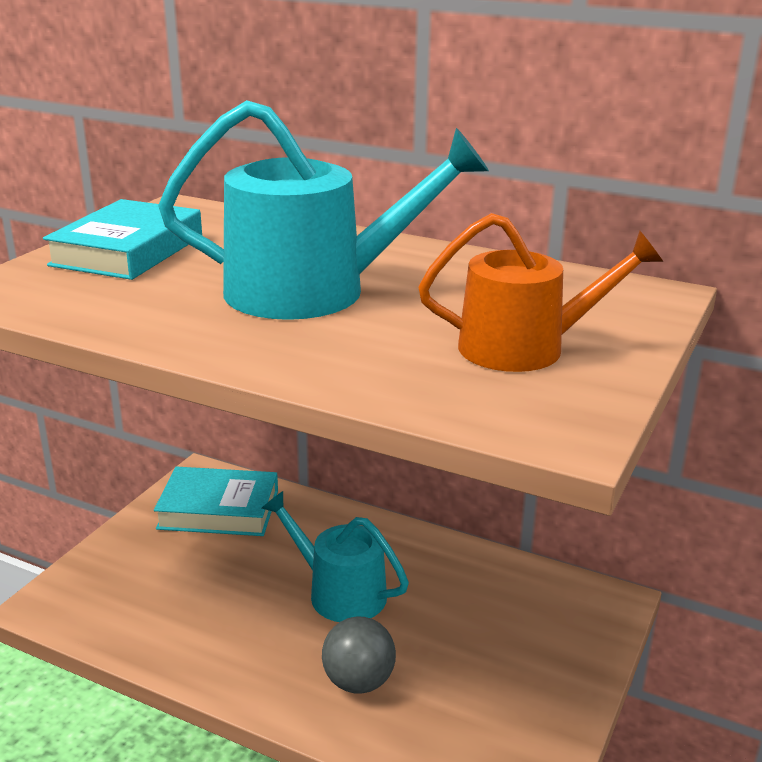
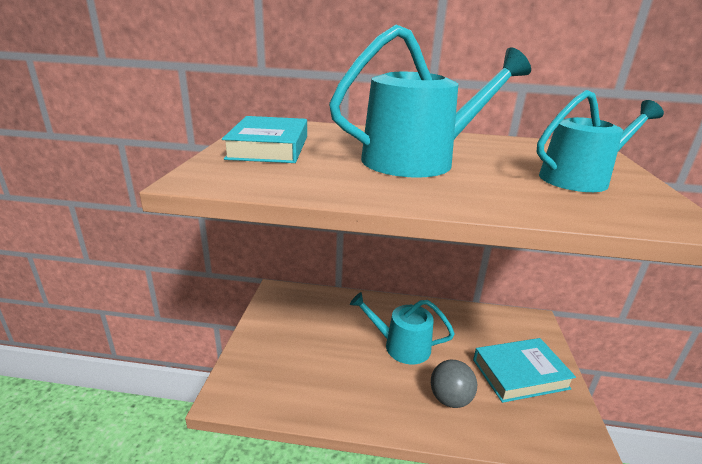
camera: 20 degrees left, 0 degrees up
turquoise book [154,467,278,536] -> turquoise book moved to [473,338,576,403]
orange watering can [418,213,663,372] -> turquoise watering can [536,90,664,192]

